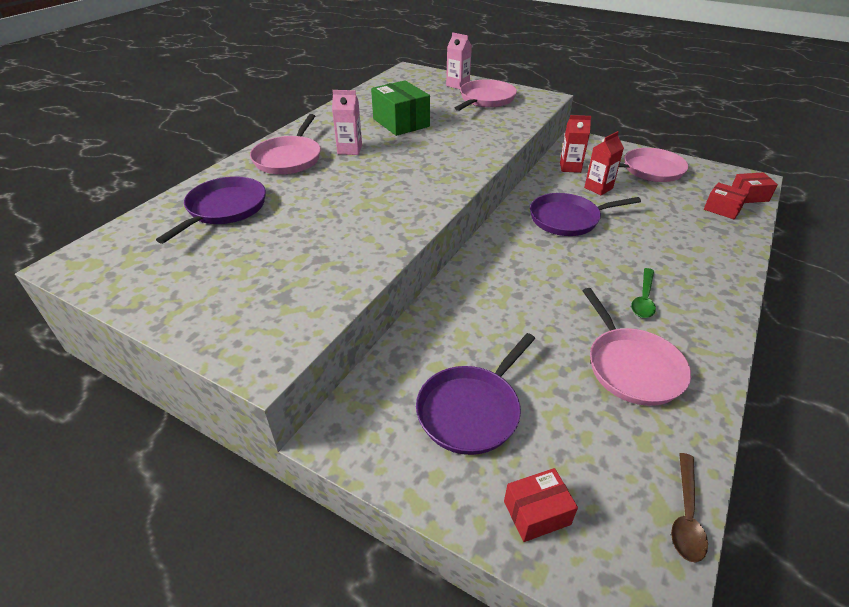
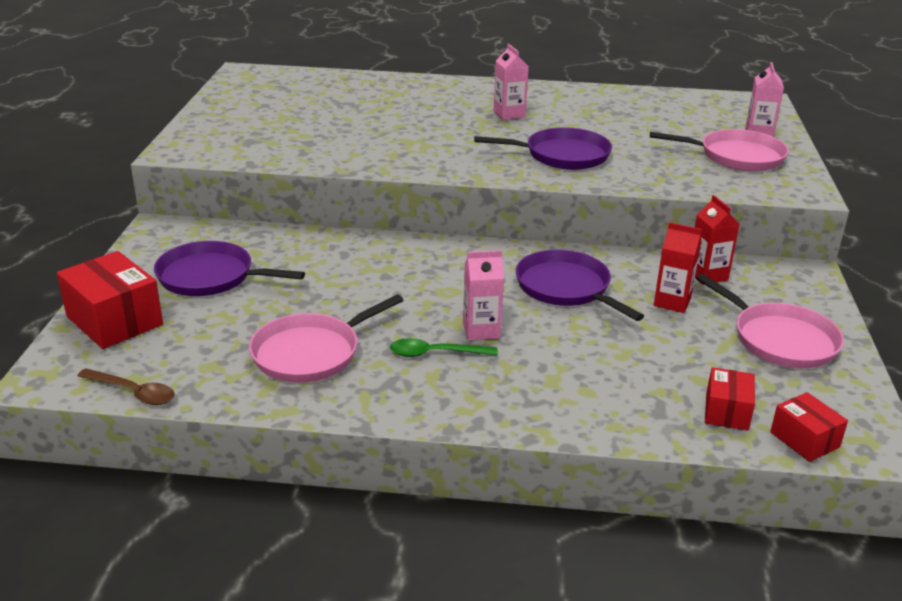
camera: 65 degrees right, 10 degrees down
purple pan [156,176,266,244] -> purple pan moved to [474,127,612,170]
pink pan [250,114,321,174] -> none
green box [371,80,430,136] -> none
red box [504,468,578,542] -> red box [57,251,163,349], size x1.73
brown spoon [671,453,708,562] -> brown spoon turned 150 degrees counterclockwise [78,368,174,405]
none -> pink carton [463,250,504,341]

